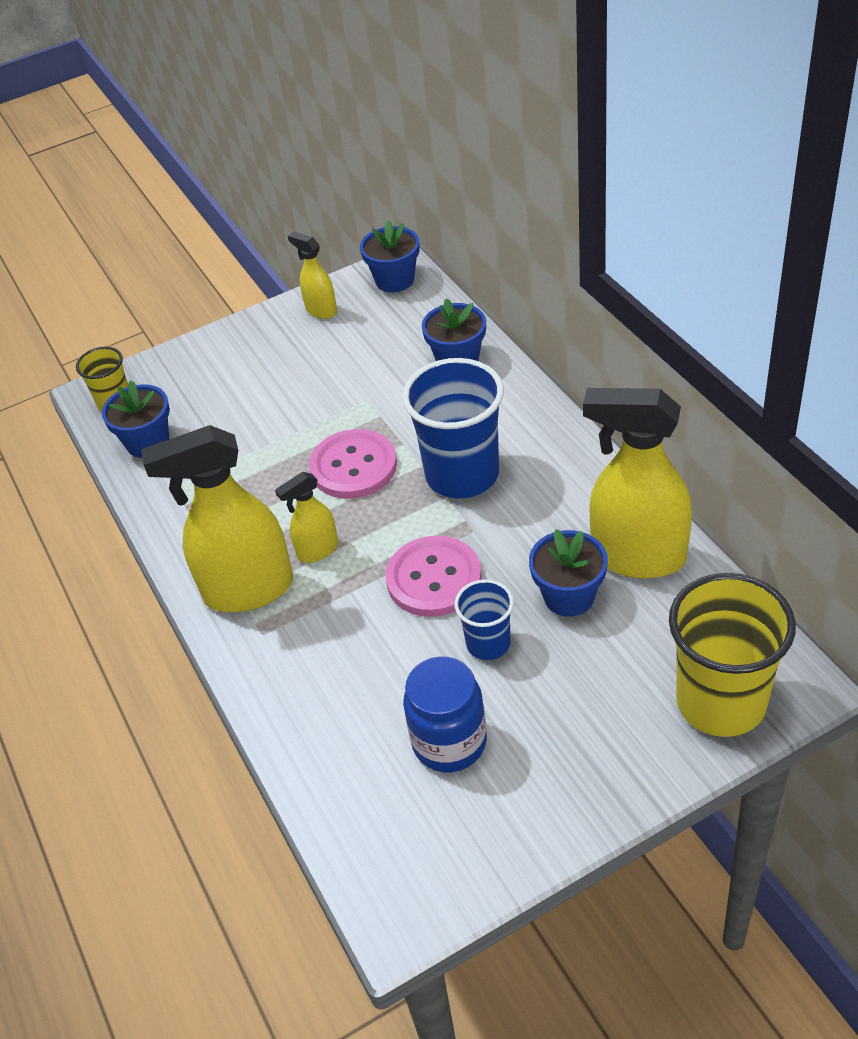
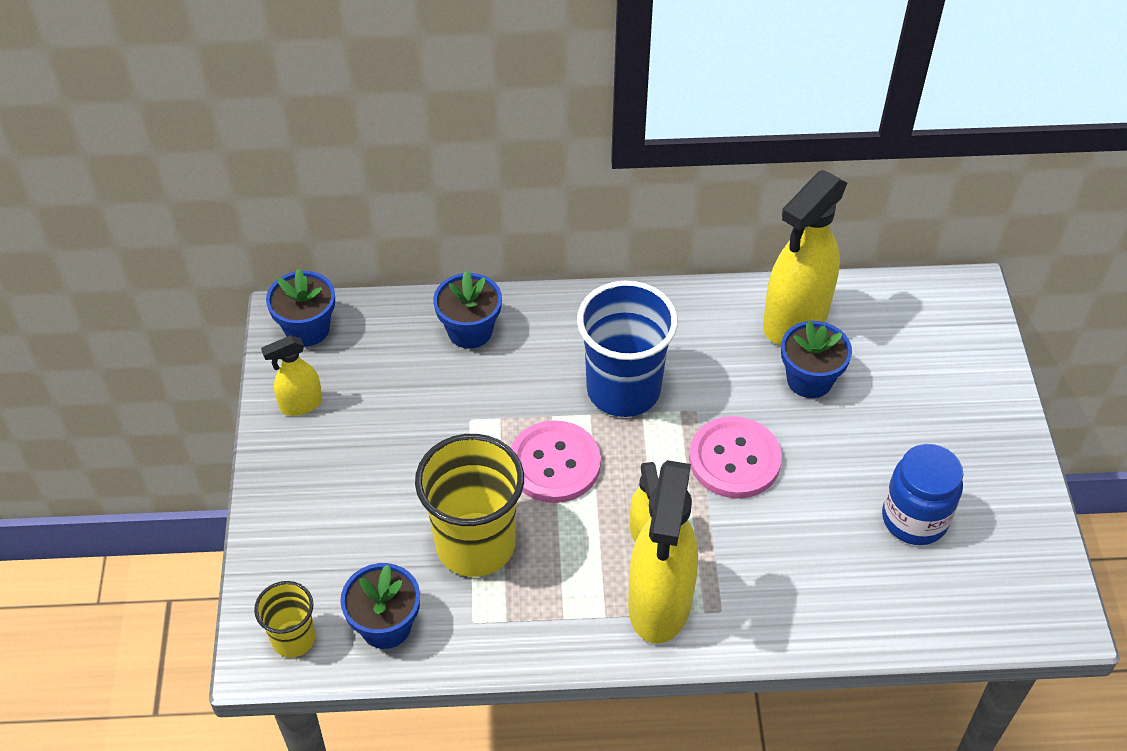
camera: 70 degrees left, 5 degrees up
blue cup [454,579,514,660] -> none
yellow cup [669,573,796,737] -> yellow cup moved to [415,434,524,577]

